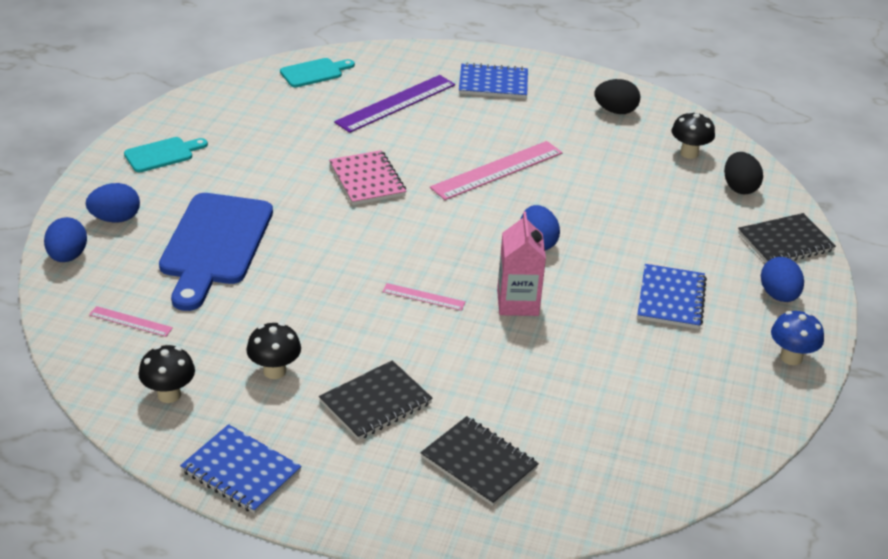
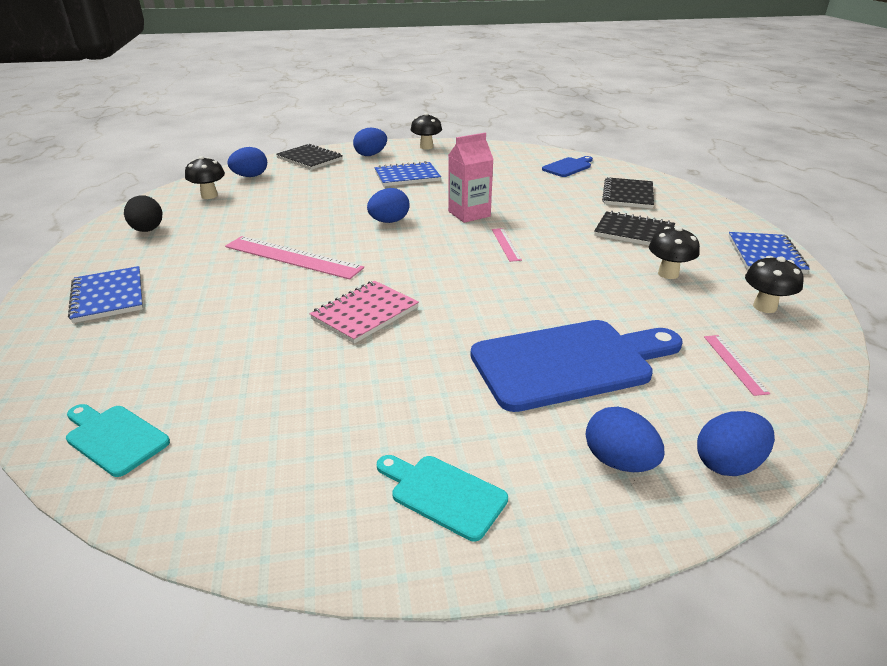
camera: 115 degrees left, 5 degrees down
purple ruler [334,75,455,133] -> none
black egg [724,152,763,194] -> blue egg [227,147,267,177]
blue mushroom [771,311,824,365] -> black mushroom [411,113,442,150]
none -> blue cutting board [542,156,593,177]

